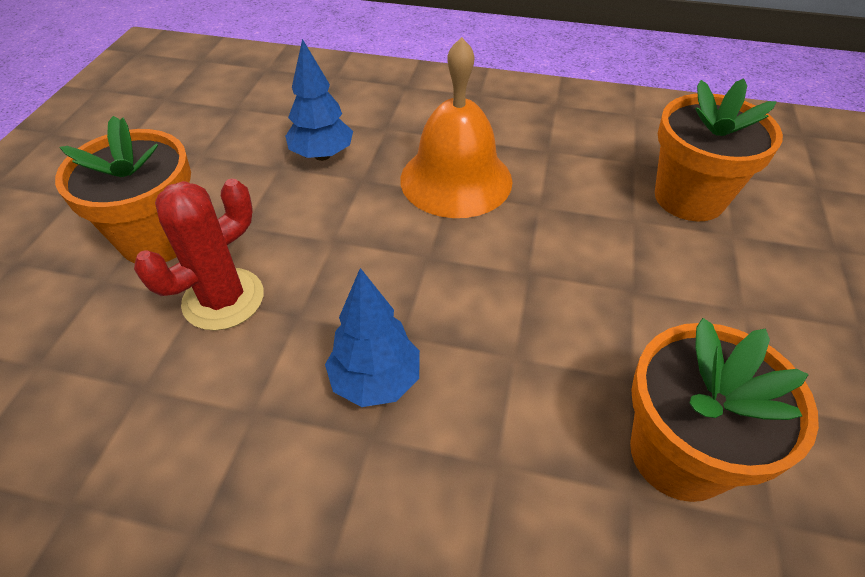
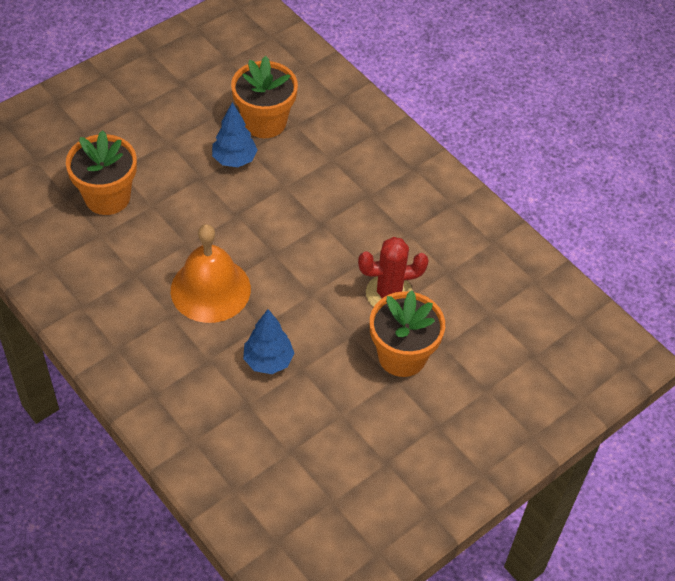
camera: 145 degrees left, 5 degrees up
blue tree [325,268,420,407] -> blue tree moved to [212,102,258,167]

